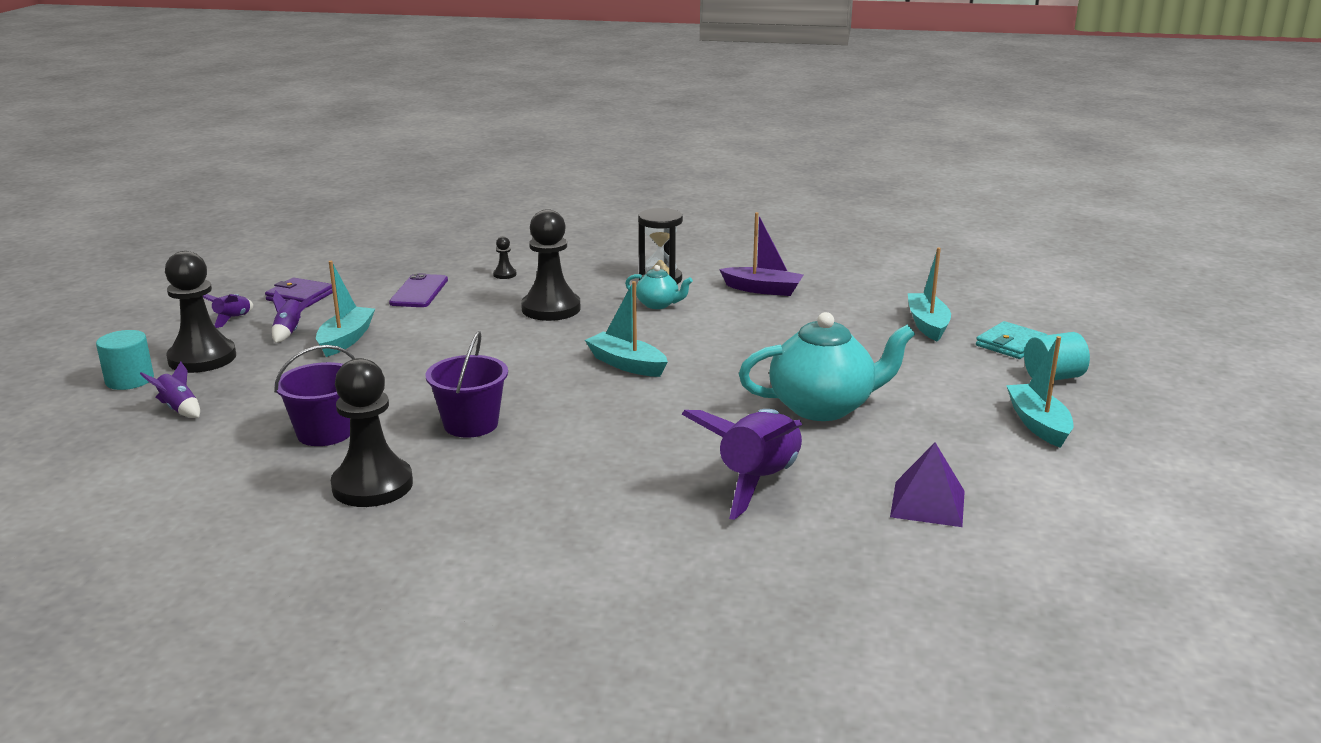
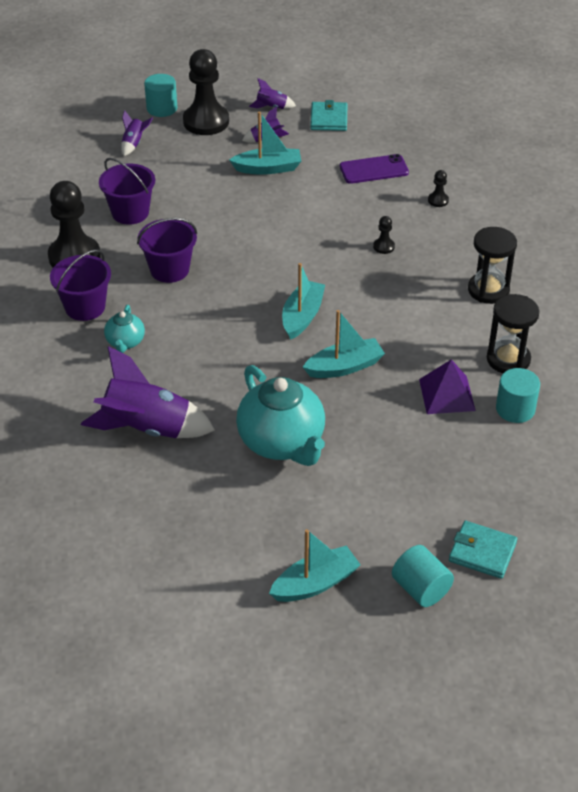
camera: 70 degrees right, 20 degrees up
purple wallet [265,278,333,307] -> turquoise wallet [310,100,348,131]
black pawn [521,209,580,321] -> black pawn [373,216,395,254], size x0.42
turquoise teapot [625,265,693,309] -> turquoise teapot moved to [104,305,145,353]
purple boat [719,212,803,296] -> black hourglass [487,294,539,373]
purple pyramid [890,443,965,527] -> purple pyramid moved to [419,359,476,414]
turquoise boat [908,247,951,341] -> turquoise boat moved to [303,310,385,378]
none -> purple bucket [50,250,111,321]
none -> turquoise cylinder [496,368,540,423]

